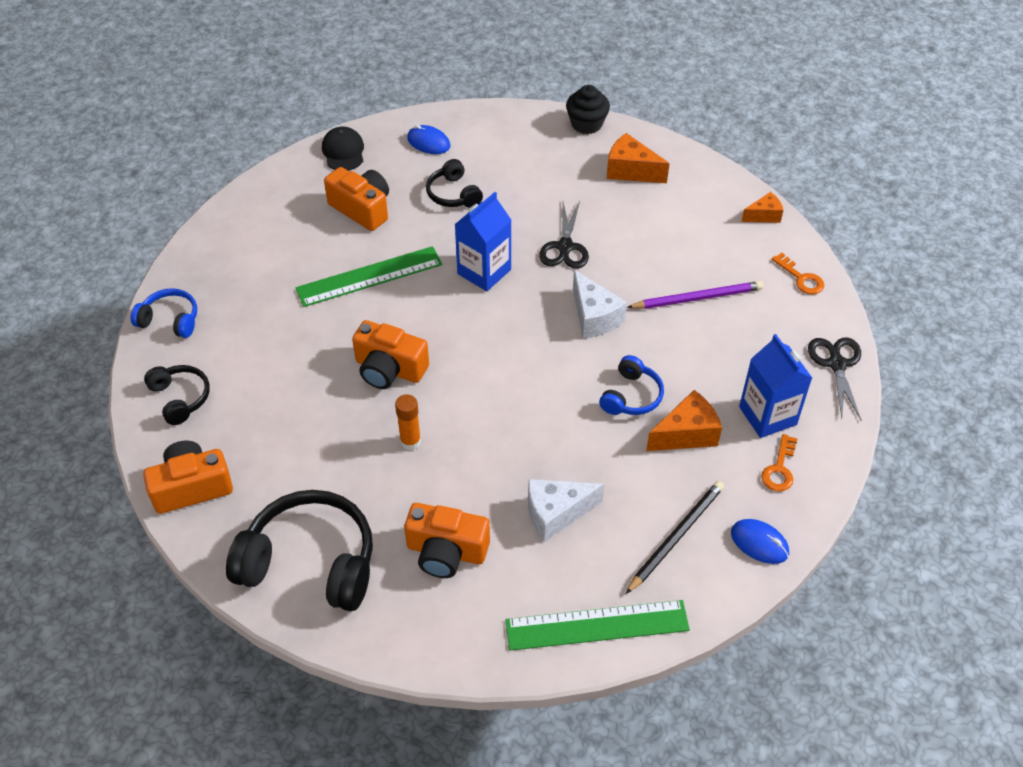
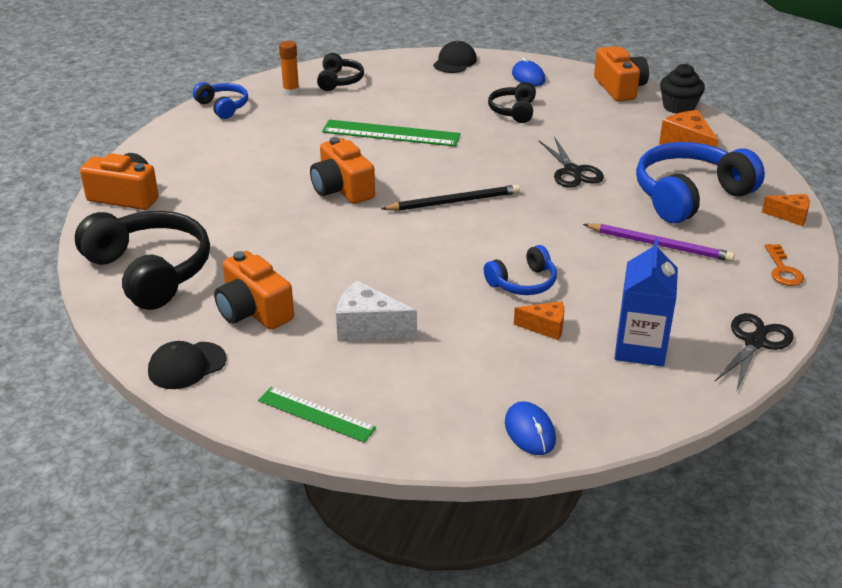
camera: 35 degrees right, 15 degrees down
black headphones [144,365,210,425] -> black headphones moved to [317,53,364,91]
orange camera [324,167,389,231] -> orange camera moved to [594,46,649,102]
orange glue stick [395,394,421,450] -> orange glue stick moved to [279,41,299,96]
blue carton [455,192,511,291] -> none
green ruler [505,600,690,651] -> green ruler [258,387,376,443], size x0.65
black scissors [539,201,589,269] -> black scissors turned 60 degrees counterclockwise [539,137,604,188]
white cheese [573,270,627,339] -> none
black pencil [626,481,724,594] -> black pencil moved to [381,185,520,211]
orange cheese [646,390,722,451] -> orange cheese [514,301,565,340], size x0.63
orange key [761,434,798,492] -> none
none -> black cap [148,341,226,389]
none -> blue headphones [636,142,765,224]

